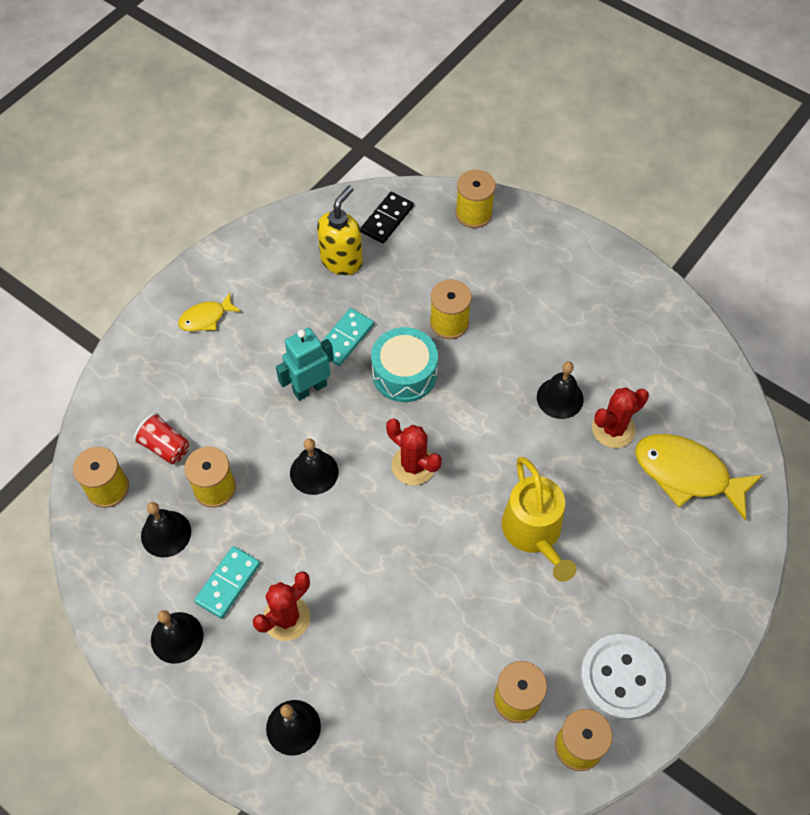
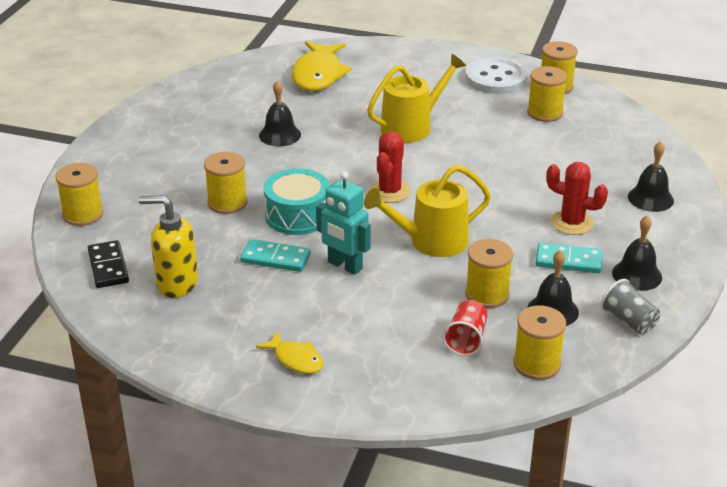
camera: 110 degrees left, 25 degrees down
black bell [290,438,339,495] -> yellow watering can [364,165,491,257]
black domino [360,192,414,243] -> black domino turned 60 degrees clockwise [88,240,129,288]
red cactus [592,388,649,448] -> none
none -> grey cup [601,279,660,334]

